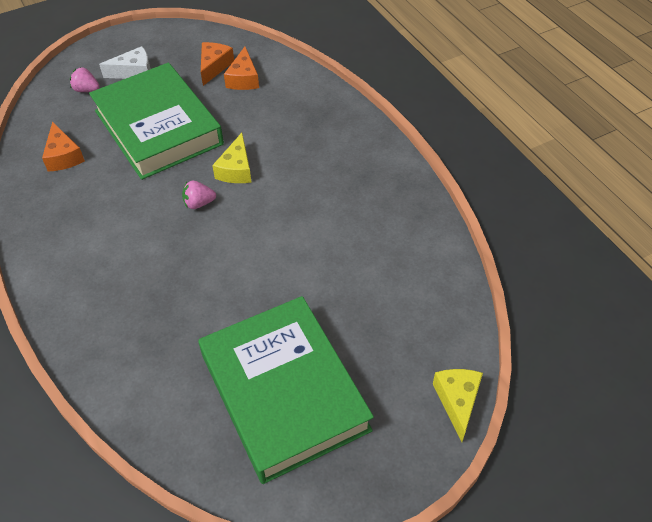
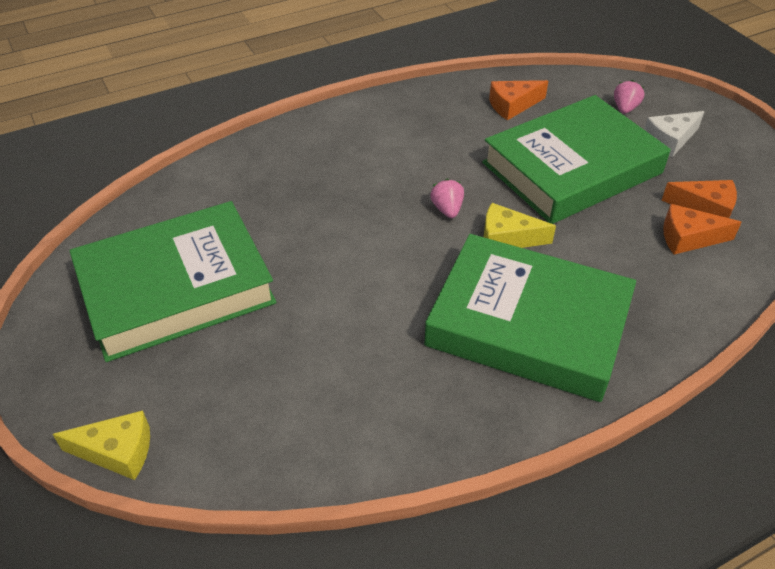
camera: 90 degrees right, 5 degrees down
white cheese [99,46,151,79] -> white cheese turned 75 degrees clockwise [644,111,705,157]
none -> green book [424,234,636,402]

